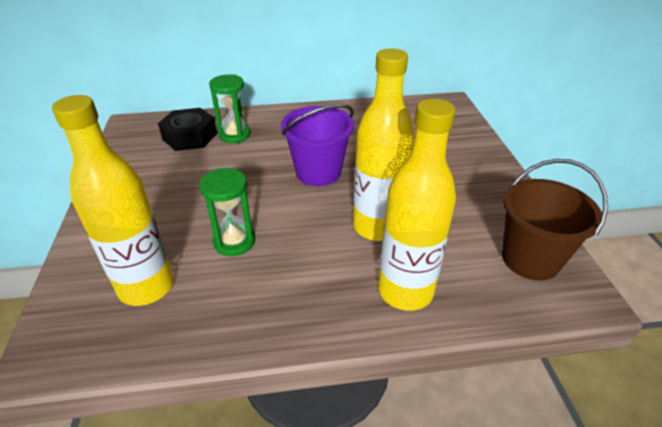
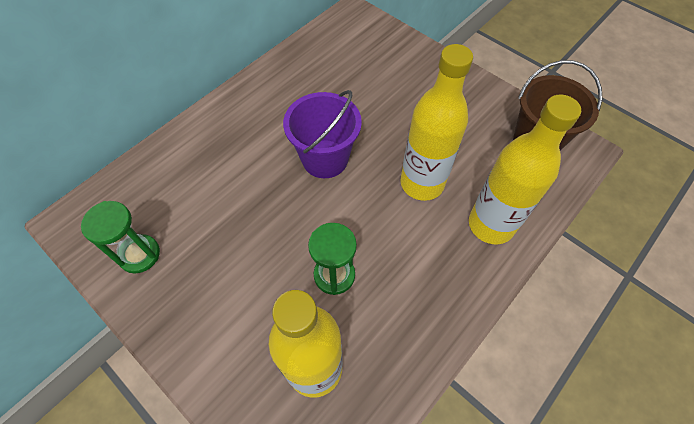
camera: 40 degrees left, 20 degrees up
black nut [158,108,217,151] -> none
green hourglass [209,75,250,143] -> green hourglass moved to [81,201,160,273]

